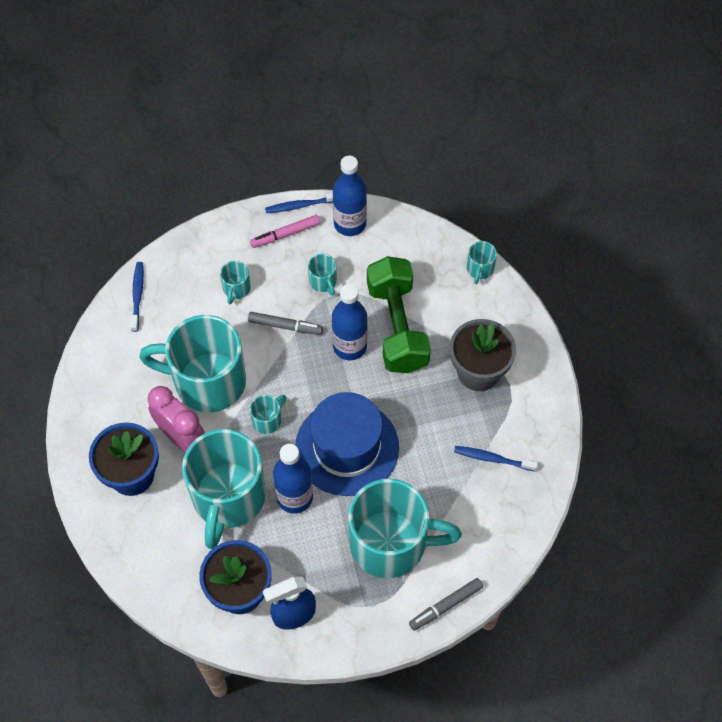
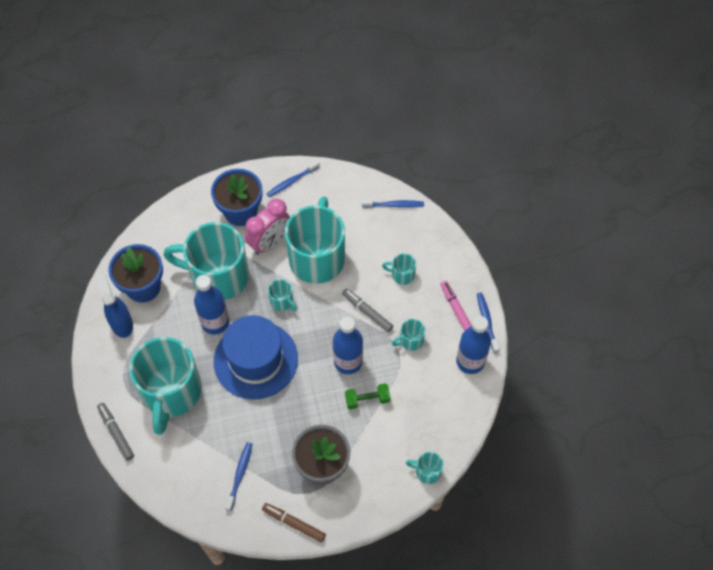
camera: 90 degrees right, 0 degrees up
grey marker [248,312,323,335] -> grey marker turned 120 degrees clockwise [342,289,393,332]
green dumbbell [367,256,431,373] -> green dumbbell [345,383,390,409], size x0.45
none -> brown marker [262,503,326,543]
none -> blue toothbrush [267,160,320,197]

